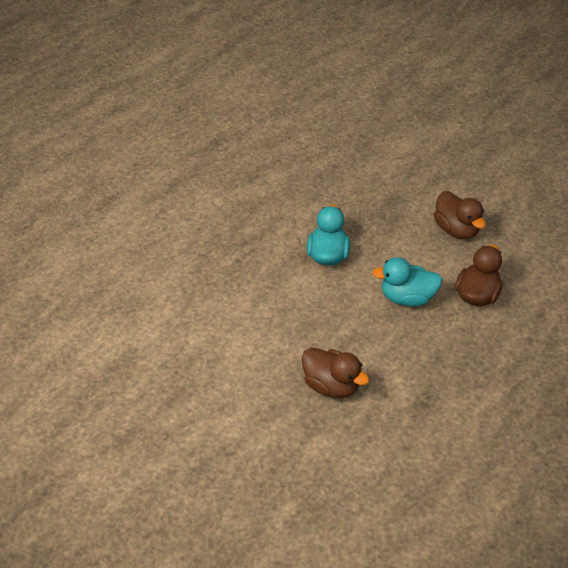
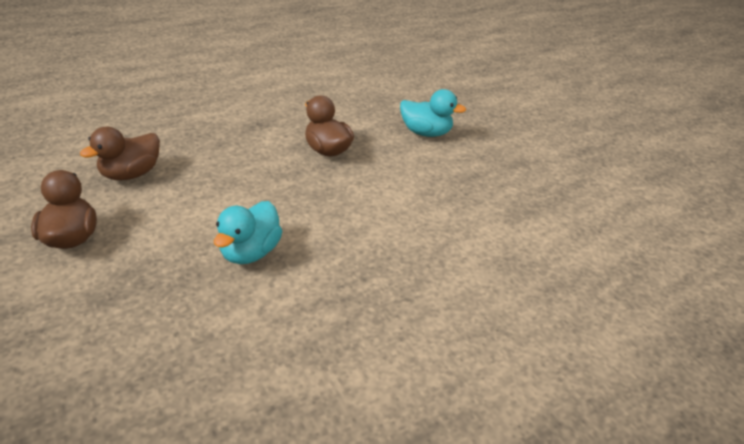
camera: 165 degrees left, 10 degrees down
turquoise duck [372,257,442,306] -> turquoise duck moved to [400,89,466,137]

